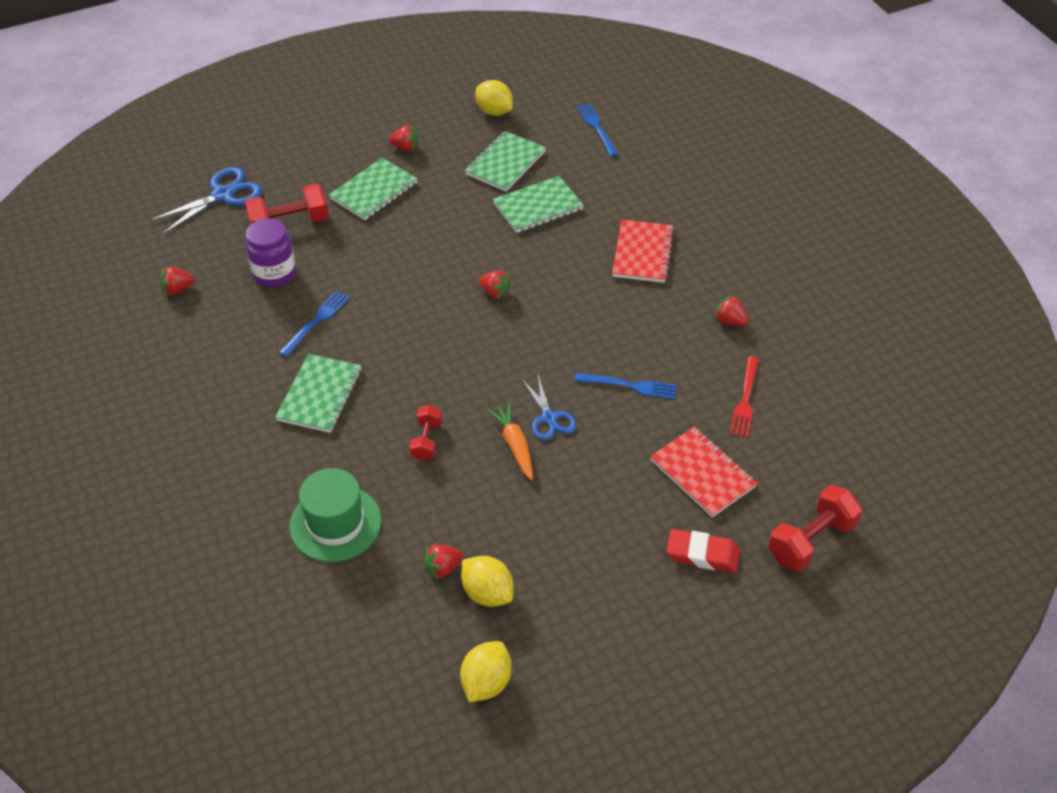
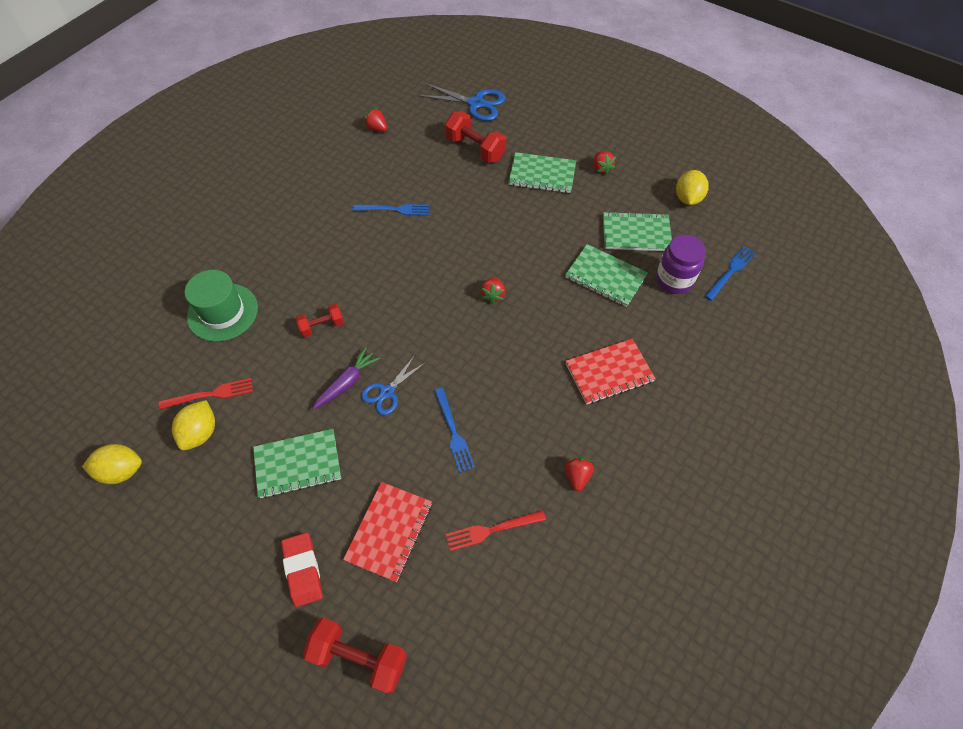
camera: 60 degrees right, 10 degrees up
purple jar [245,218,296,288] -> purple jar moved to [656,235,705,294]
green notebook [275,354,362,433] -> green notebook moved to [253,429,341,499]
red strawberry [424,545,463,580] -> red fork [159,378,253,409]
orange carrot [487,403,533,480] -> purple carrot [312,347,380,410]

